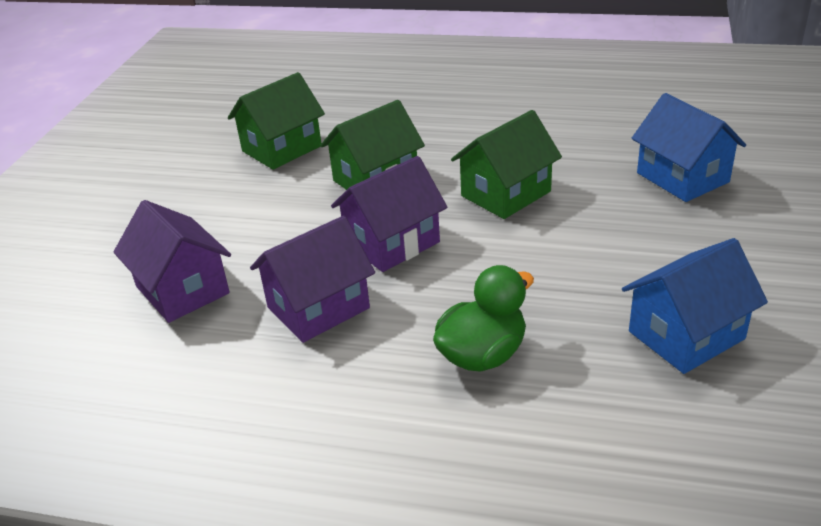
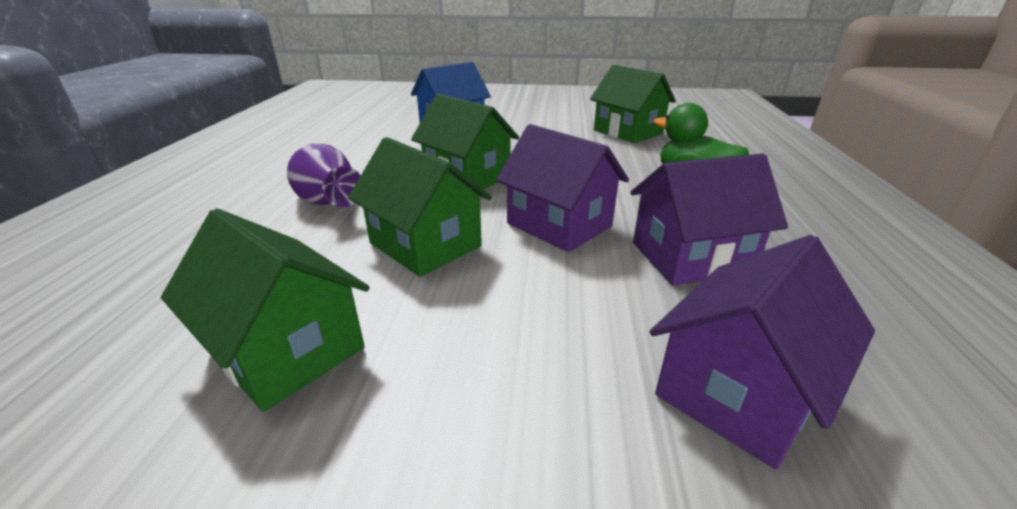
camera: 100 degrees left, 5 degrees down
purple house [250,216,375,343] -> purple house turned 60 degrees counterclockwise [630,153,788,286]
blue house [622,238,768,374] -> green house [590,65,676,143]
none -> purple vase [287,144,361,207]

